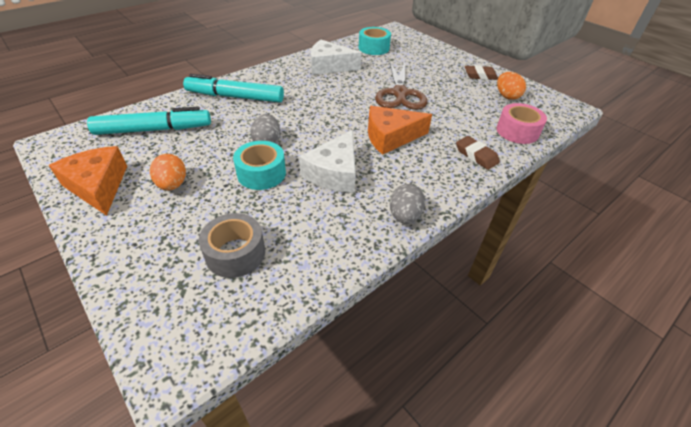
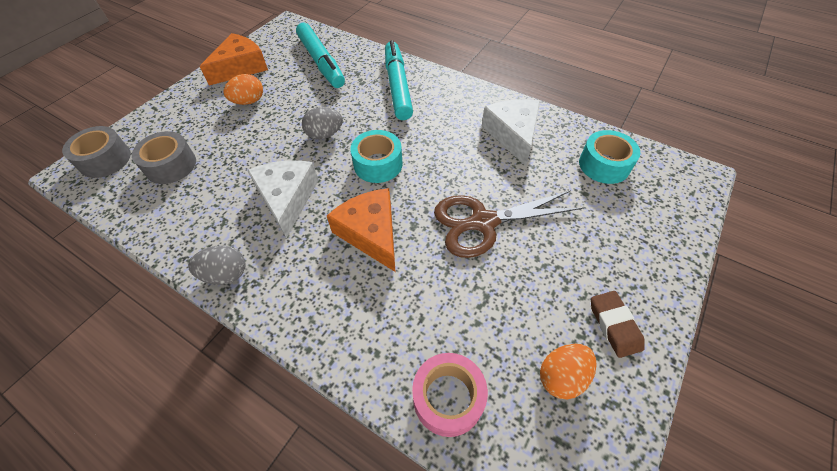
camera: 75 degrees right, 10 degrees up
turquoise tape [233,141,286,190] -> turquoise tape moved to [350,130,403,183]
white cheese [299,130,356,193] -> white cheese turned 75 degrees clockwise [247,160,318,238]
brown eraser [456,136,500,170] -> none
none -> grey tape [62,126,131,178]

